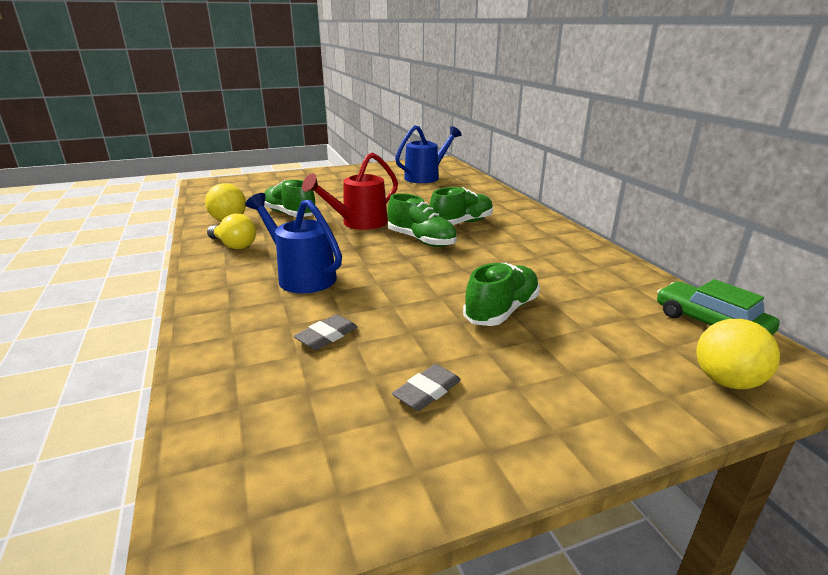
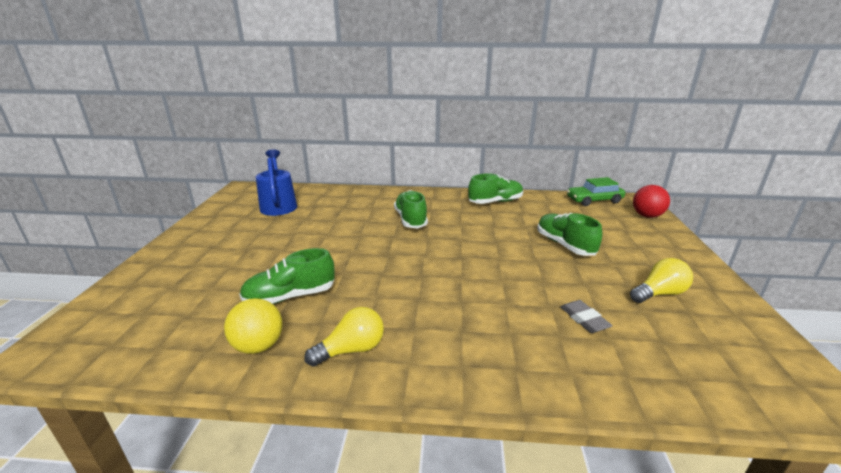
camera: 65 degrees left, 0 degrees up
blue watering can [245,193,342,293] -> none
red watering can [302,153,398,230] -> none
green shoe [388,193,457,247] -> green shoe moved to [468,173,523,204]
grey eraser [392,364,461,411] -> yellow light bulb [630,258,693,303]
yellow ball [696,319,780,389] -> red ball [633,185,670,218]

